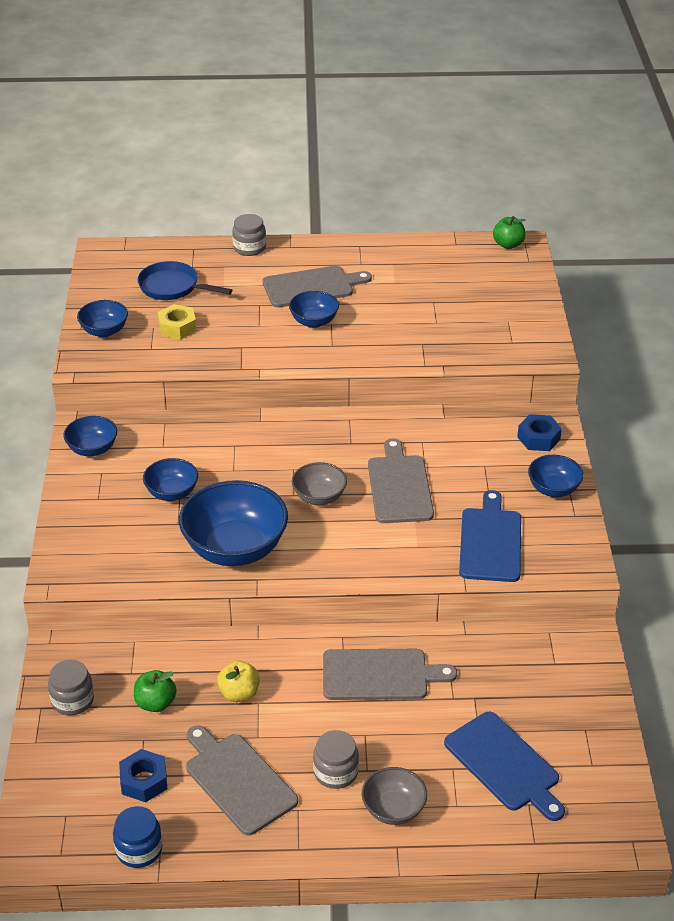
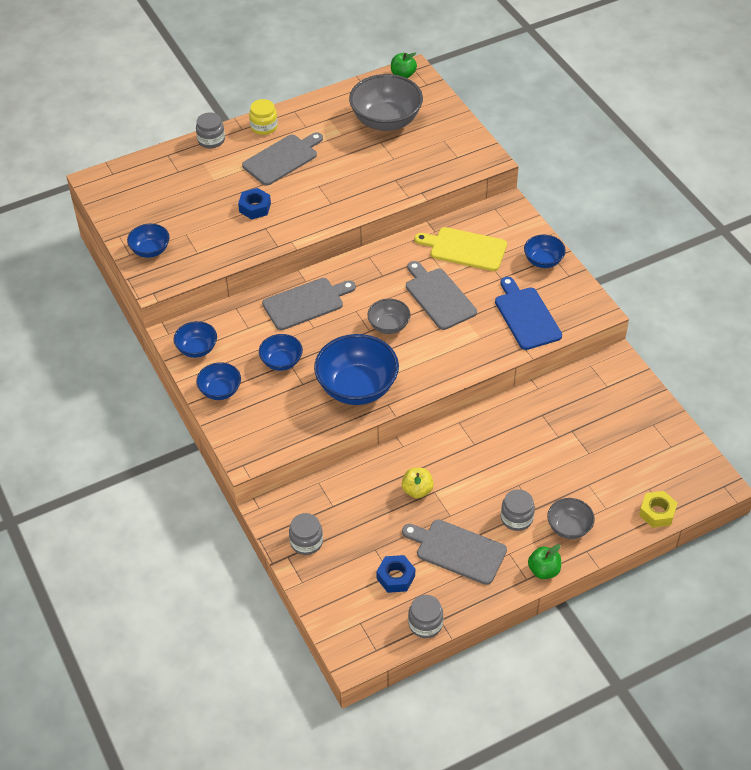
camera: 25 degrees left, 10 degrees up
blue jar [113,806,163,868] -> grey jar [408,595,443,638]
green apple [134,670,177,712] -> green apple moved to [528,544,561,579]
blue pan [137,261,232,300] -> none
yellow nut [158,304,197,340] -> yellow nut moved to [639,491,677,528]
blue bowl [289,291,339,328] -> blue bowl moved to [196,362,241,400]
grey cutting board [323,649,457,700] -> grey cutting board moved to [262,278,356,330]
blue cutting board [444,712,565,821] -> none
blue nut [517,414,562,451] -> blue nut moved to [238,188,271,219]
none -> yellow jar [249,99,278,135]
none -> grey bowl [349,74,423,131]
none -> yellow cutting board [414,227,507,271]

